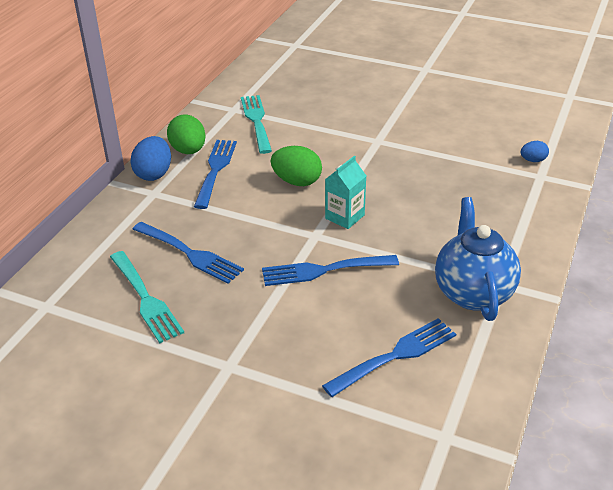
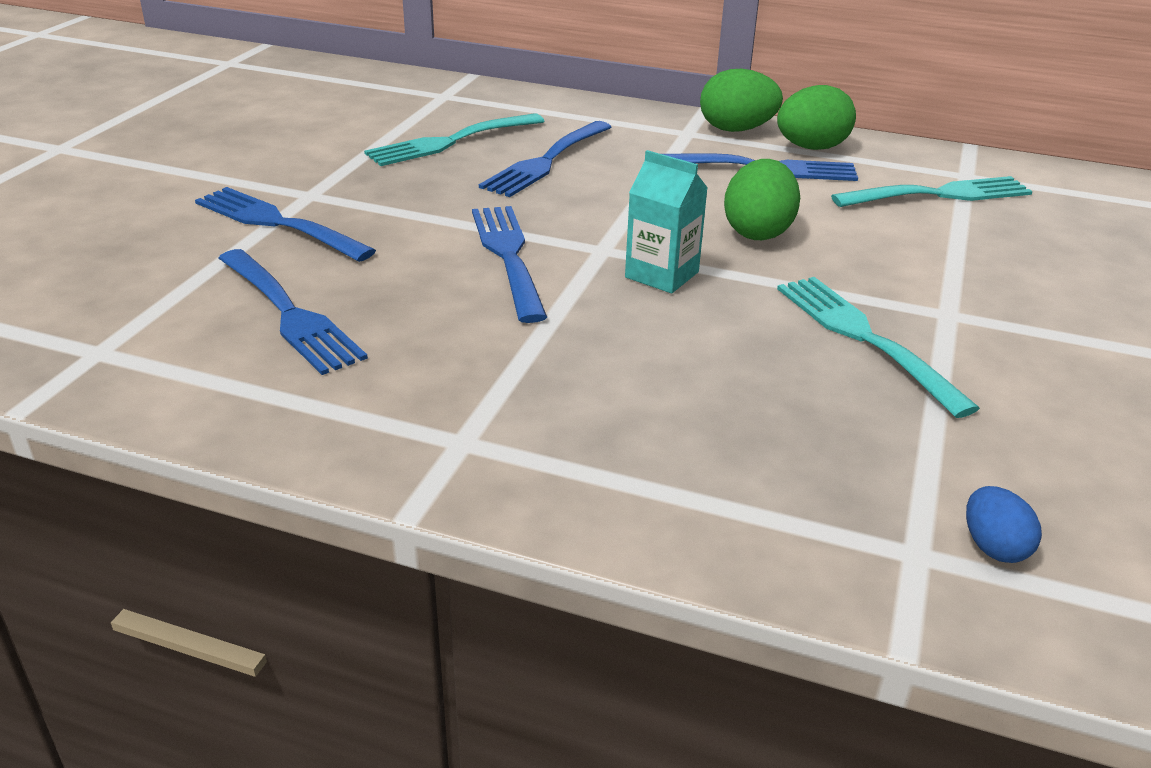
camera: 85 degrees right, 5 degrees down
blue egg [130,136,171,181] -> green egg [700,69,783,132]
blue teapot [435,197,521,321] -> none
none -> blue fork [195,187,376,262]
none -> turquoise fork [777,277,980,418]

